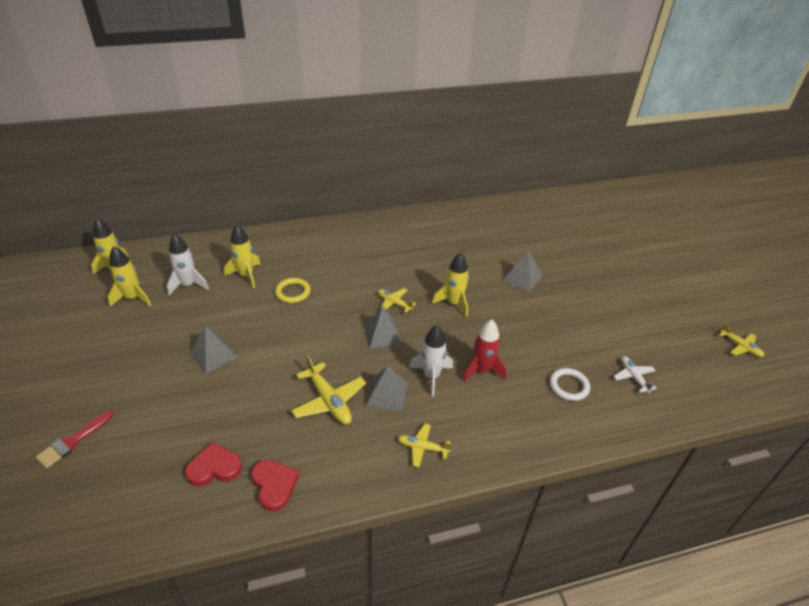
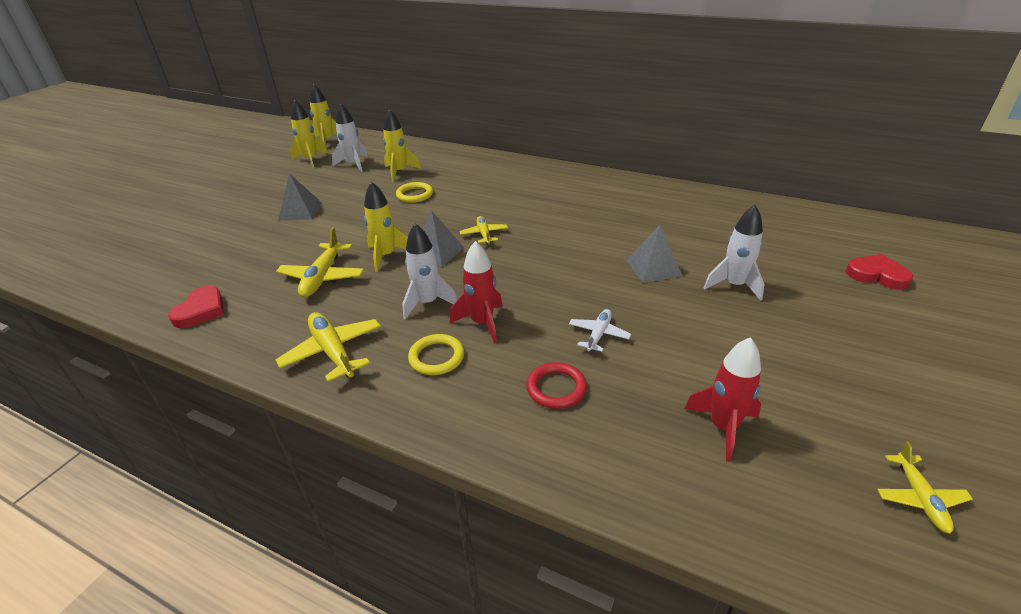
camera: 45 degrees right, 5 degrees down
red brush [36,411,114,468] -> none
red heart [185,442,242,486] -> red heart moved to [846,254,914,290]
grey pyramid [366,366,408,412] -> none
yellow plane [398,423,452,467] -> yellow plane [276,312,381,382], size x1.65
yellow rocket [432,253,469,317] -> yellow rocket moved to [364,181,408,272]
white ring [550,368,590,401] -> red ring [526,362,587,409]
white plane [614,356,657,393] -> white plane moved to [569,309,631,352]
none -> yellow ring [408,334,464,375]
none -> red rocket [684,337,761,462]
none -> white rocket [704,205,765,300]

